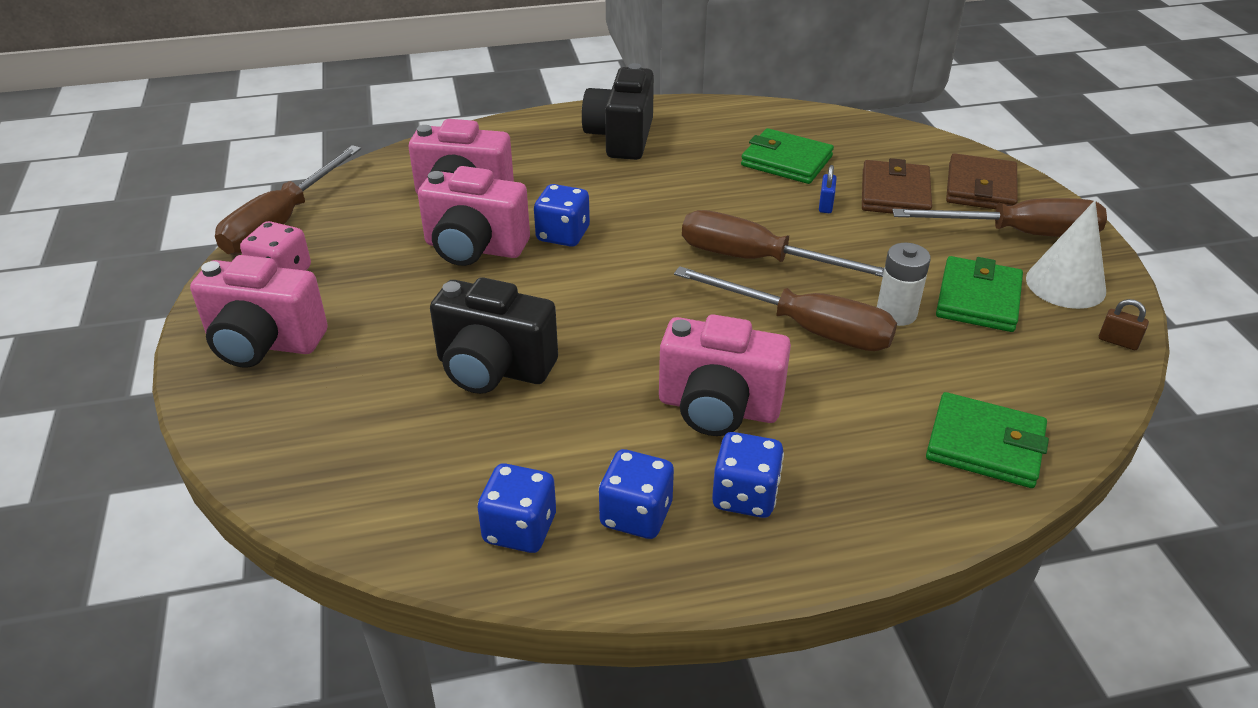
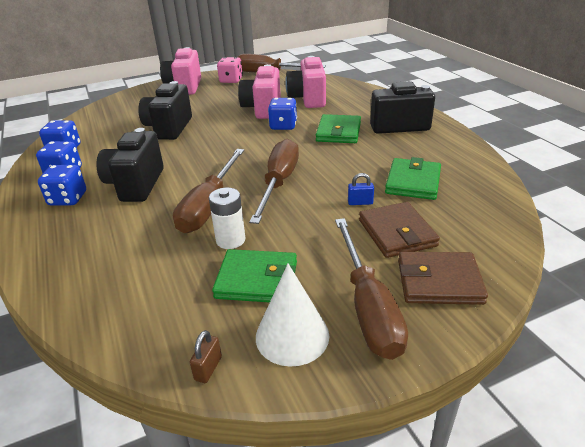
camera: 80 degrees right, 5 degrees down
pink camera [659,314,791,436] -> black camera [96,128,164,202]
brown wallet [862,158,932,214] -> brown wallet turned 75 degrees clockwise [359,202,440,258]
green wallet [926,392,1049,488] -> green wallet moved to [316,114,361,143]

